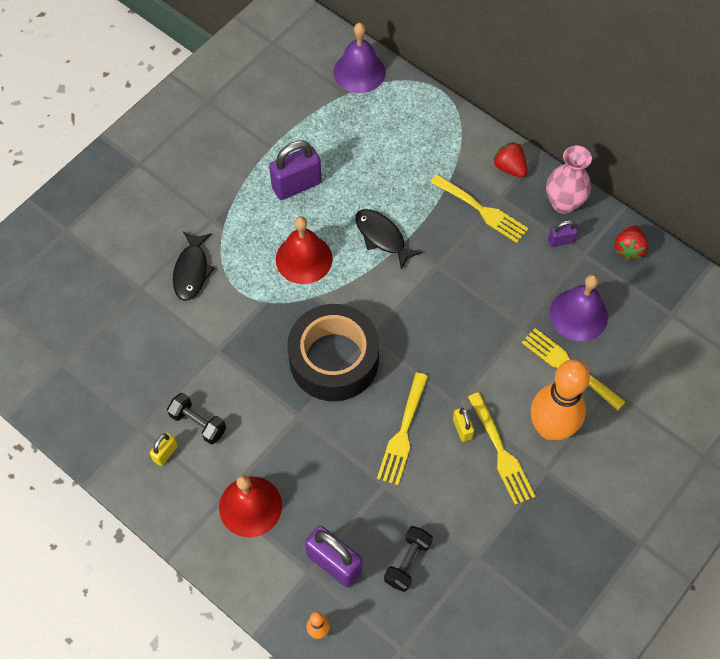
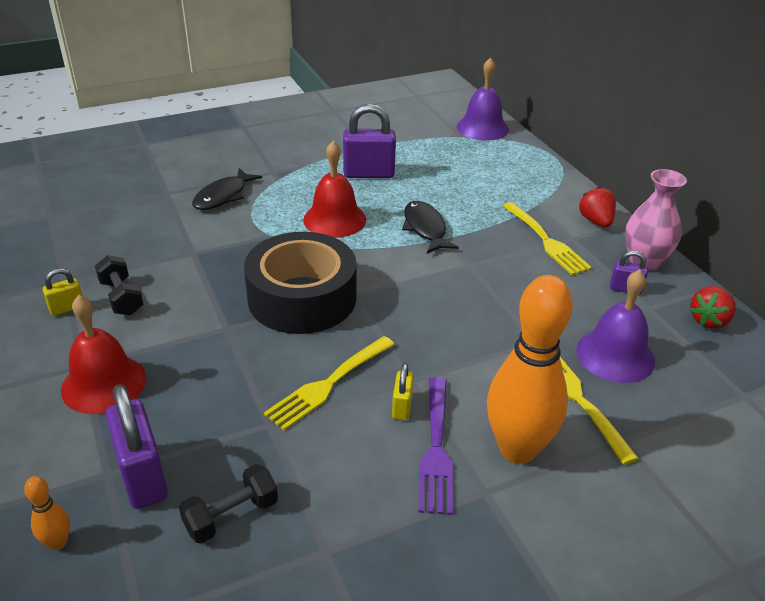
camera: 25 degrees right, 25 degrees down
yellow fork [468,392,535,505] -> purple fork [418,377,453,515]

